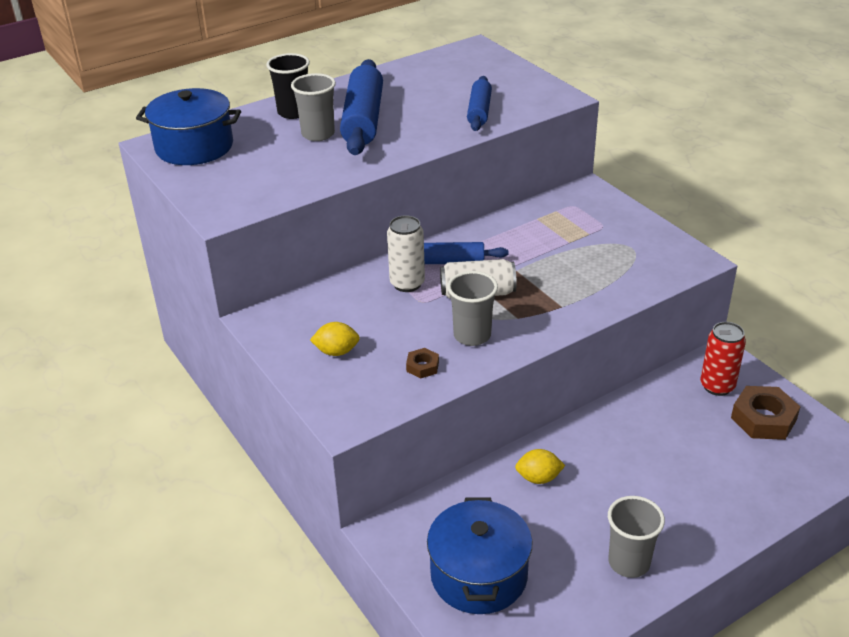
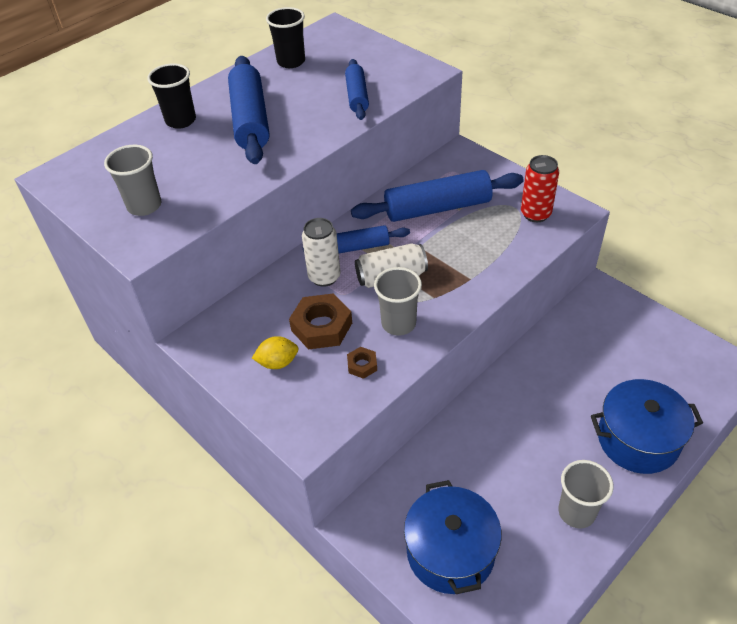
camera: 10 degrees left, 10 degrees up
blue pot [136,88,241,165] -> blue pot moved to [591,379,703,474]
grey cup [291,73,336,141] -> grey cup moved to [104,145,161,216]
yellow lemon [515,449,566,484] -> none
red can [700,322,746,396] -> red can moved to [521,155,559,222]
brown nut [731,386,800,440] -> brown nut moved to [289,294,352,350]
none -> black cup [266,7,305,68]
none -> blue rolling pin [351,170,524,222]

